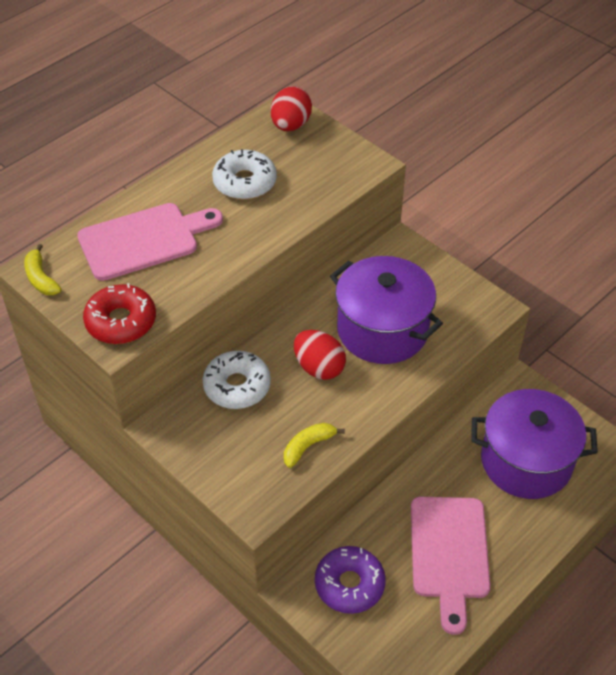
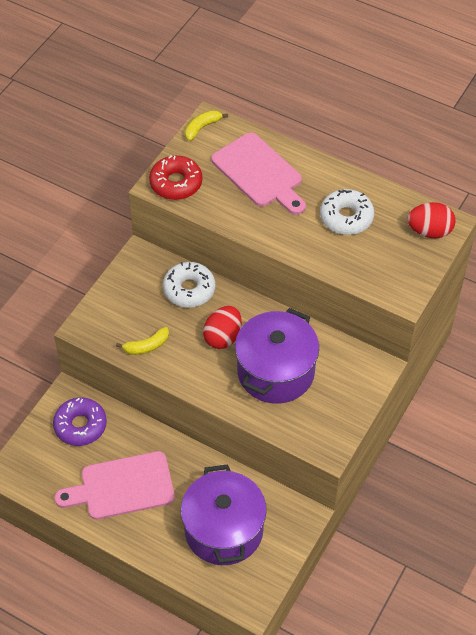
camera: 75 degrees right, 5 degrees up
yellow banana [284,423,345,468] -> yellow banana turned 120 degrees clockwise [116,327,169,355]

